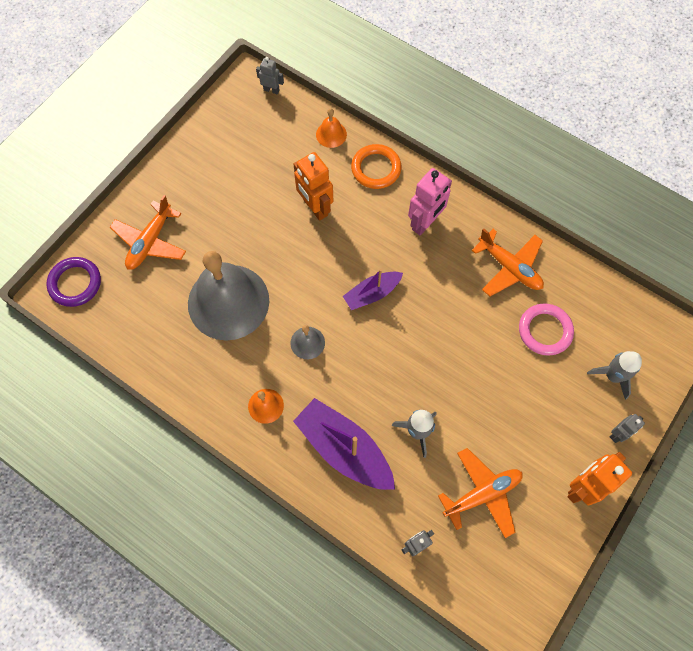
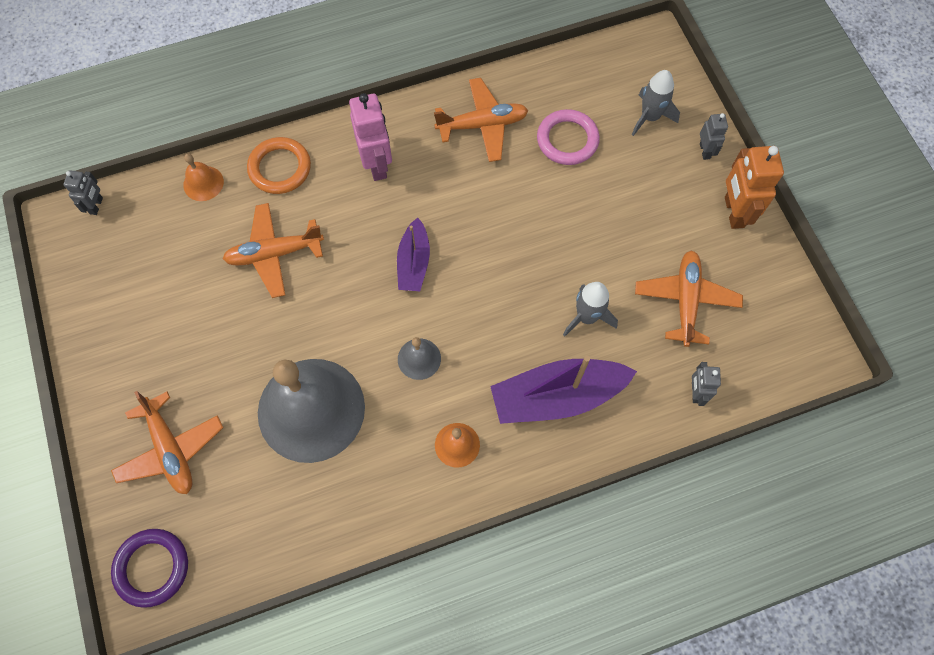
camera: 55 degrees left, 0 degrees up
grey robot [256,57,284,94] -> grey robot turned 135 degrees clockwise [63,170,103,215]
orange robot [294,152,333,221] -> orange plane [223,203,324,298]

